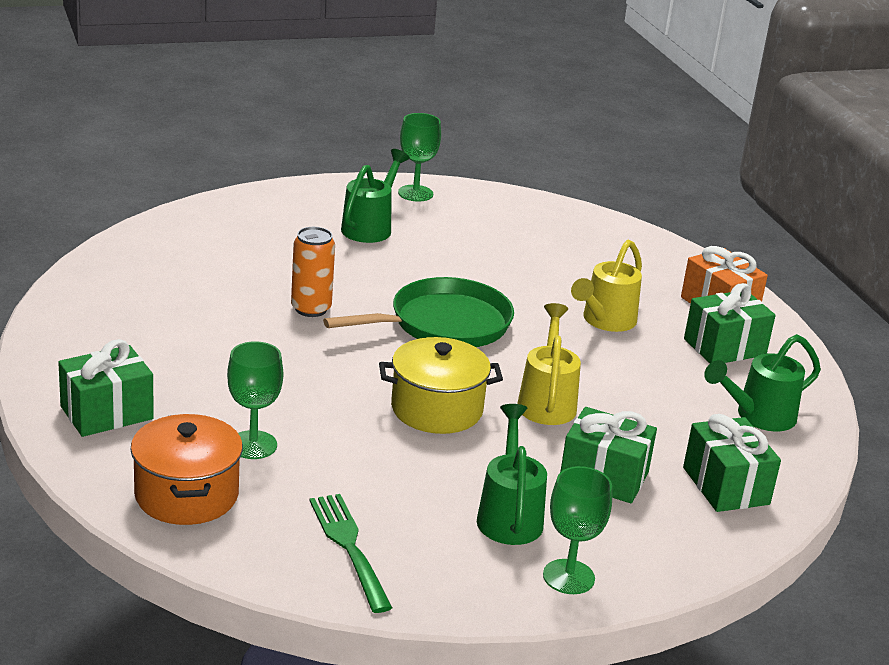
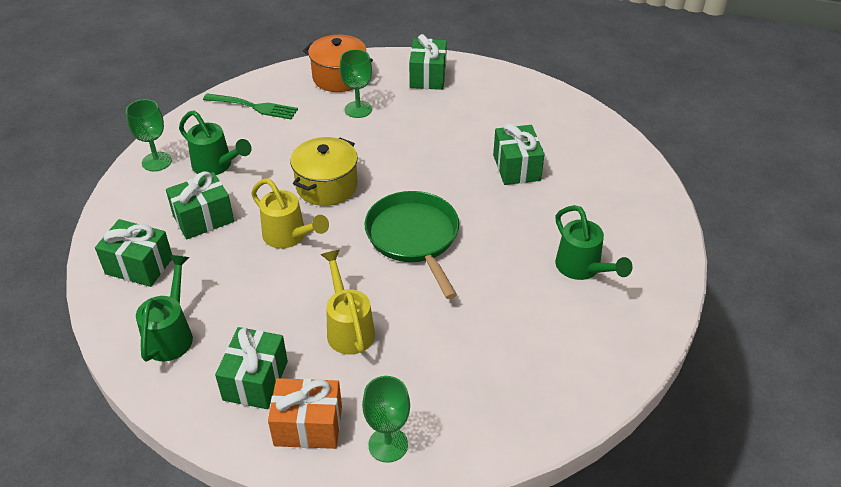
camera: 130 degrees right, 15 degrees up
orange can [291,227,335,317] -> none
green pan [323,277,514,347] -> green pan turned 150 degrees clockwise [364,191,459,299]
green goblet [398,113,441,202] -> green goblet moved to [362,376,410,463]
none -> green gift [493,123,545,185]

